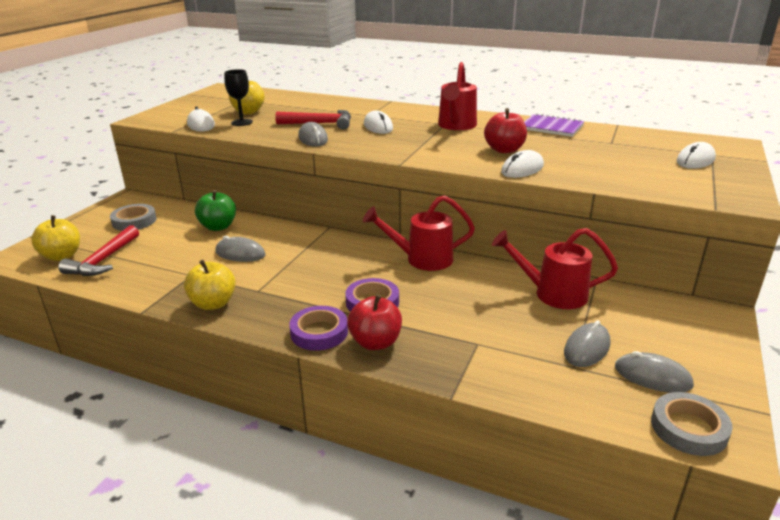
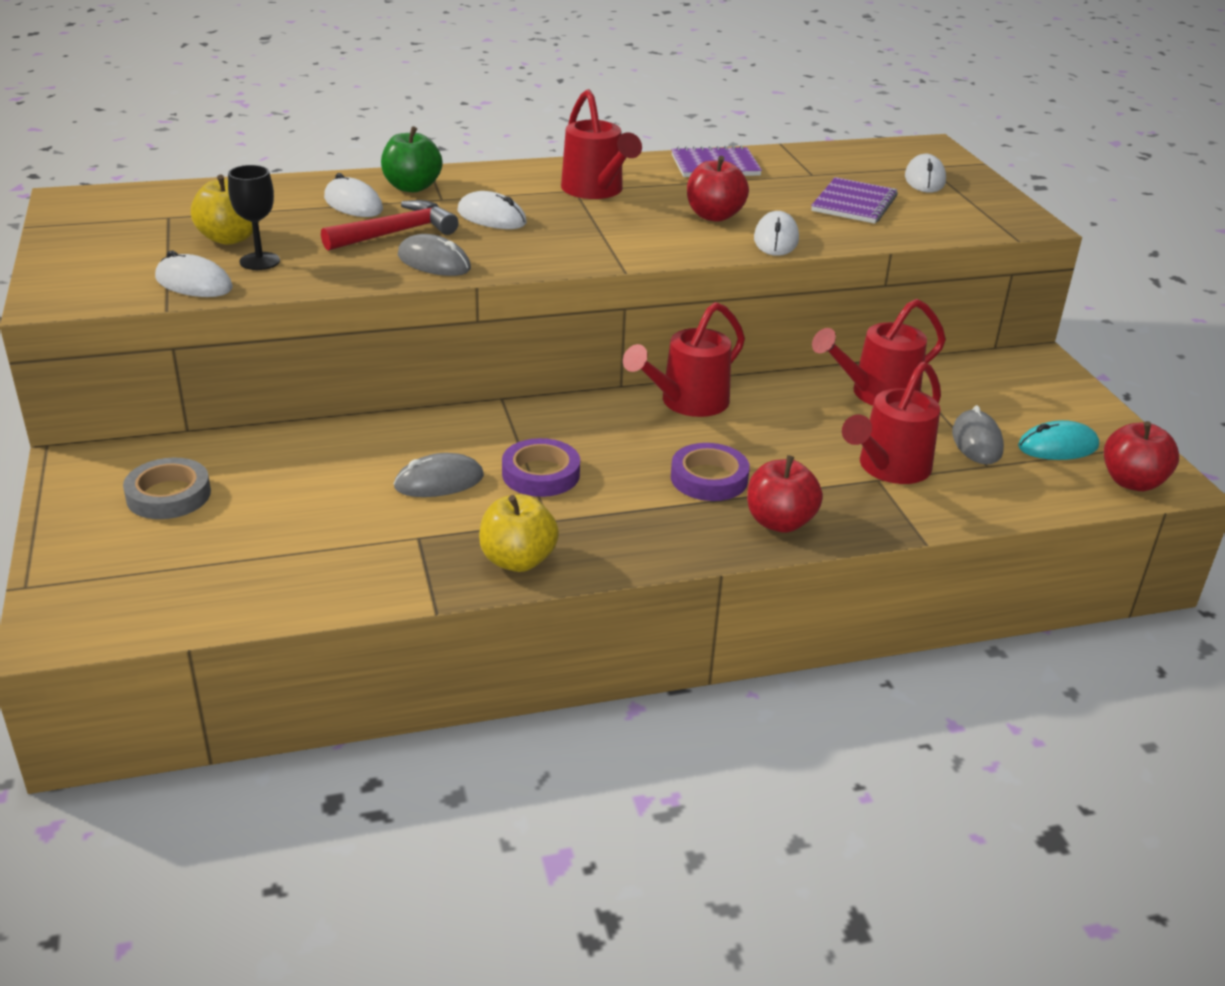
camera: 40 degrees left, 5 degrees up
yellow apple [31,215,80,261] -> none
red hammer [58,225,139,276] -> none
green apple [195,190,236,231] -> green apple moved to [381,126,443,192]
purple tape [289,306,348,351] -> purple tape moved to [502,438,580,497]
grey mouse [615,351,694,393] -> turquoise mouse [1018,420,1099,460]
grey tape [651,392,733,456] -> red apple [1104,421,1179,491]
none -> white mouse [324,173,383,217]
none -> purple notebook [811,177,898,224]
none -> red watering can [842,362,941,484]

